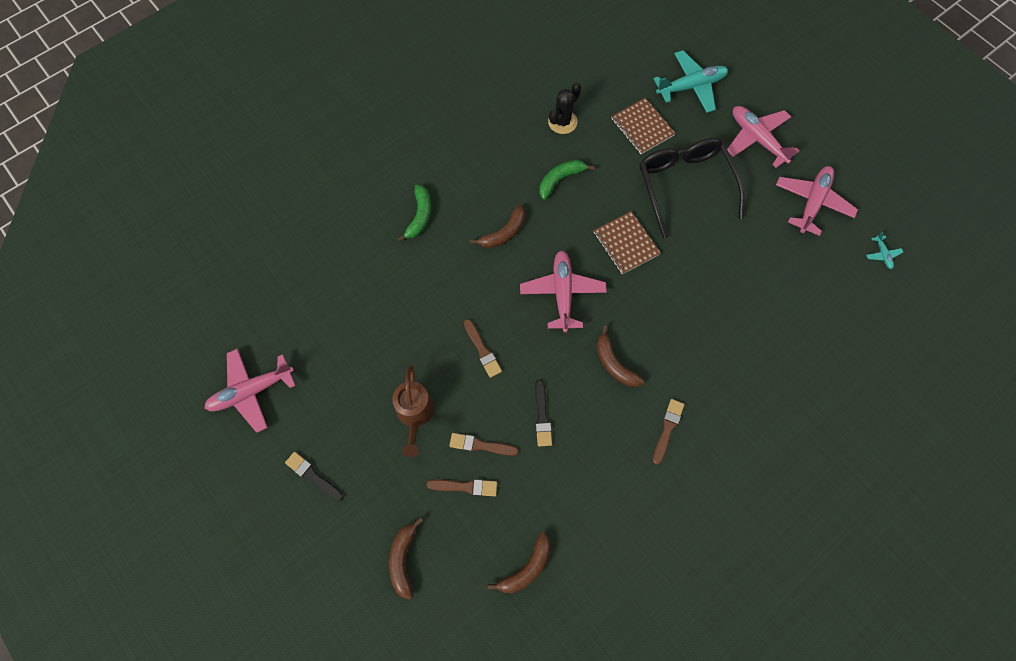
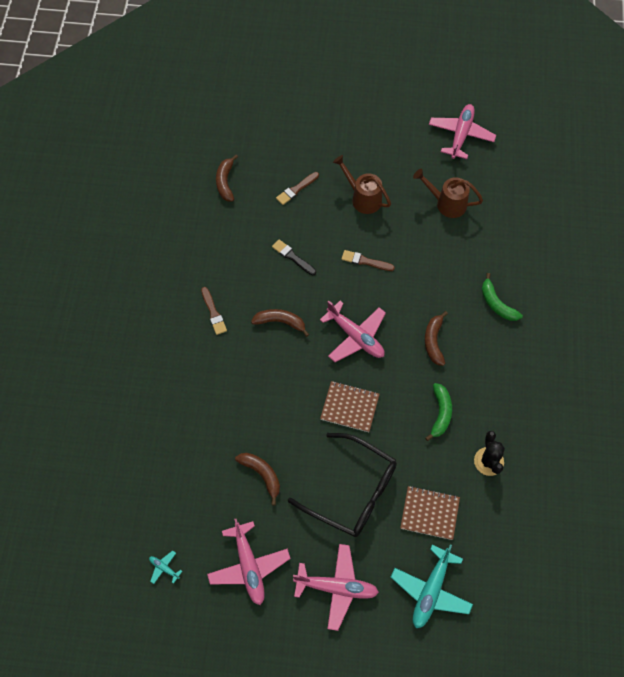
camera: 135 degrees right, 5 degrees down
black brush [285,452,344,501] -> none
brown banana [389,517,423,599] -> brown banana moved to [235,453,280,506]
brown brush [449,433,519,456] -> none
none -> brown watering can [413,169,483,218]

